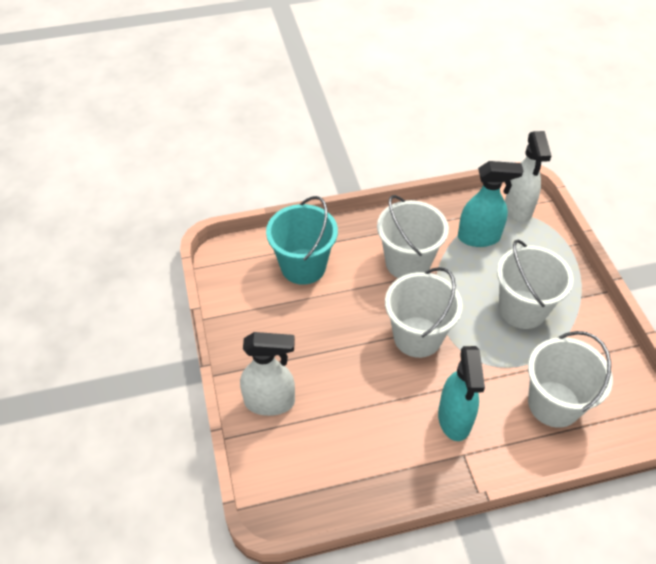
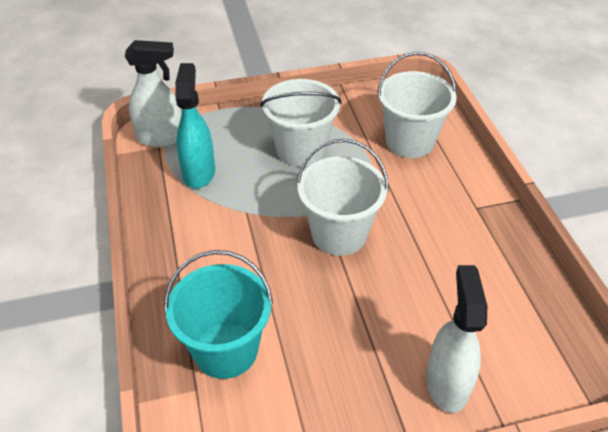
camera: 90 degrees left, 5 degrees down
white bucket [377,195,449,278] -> none
turquoise spray bottle [438,346,485,441] -> none

